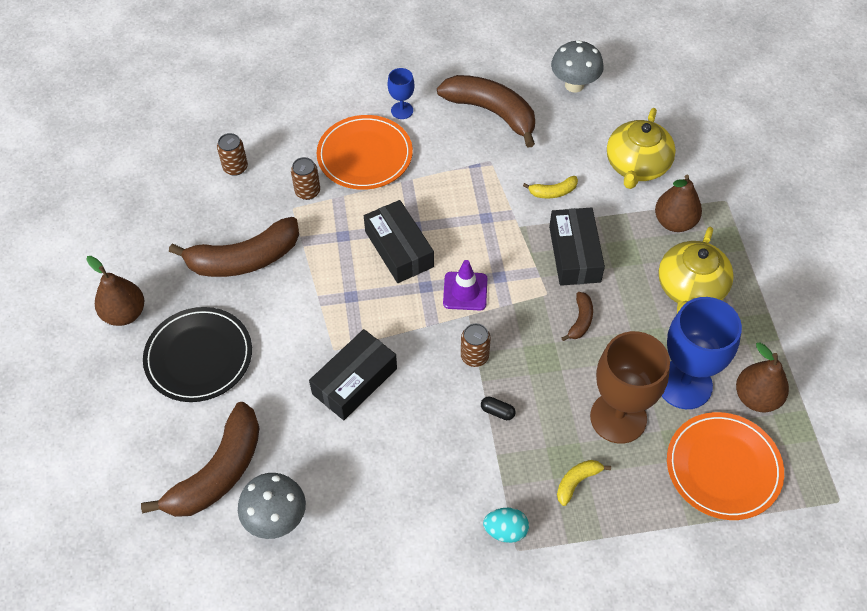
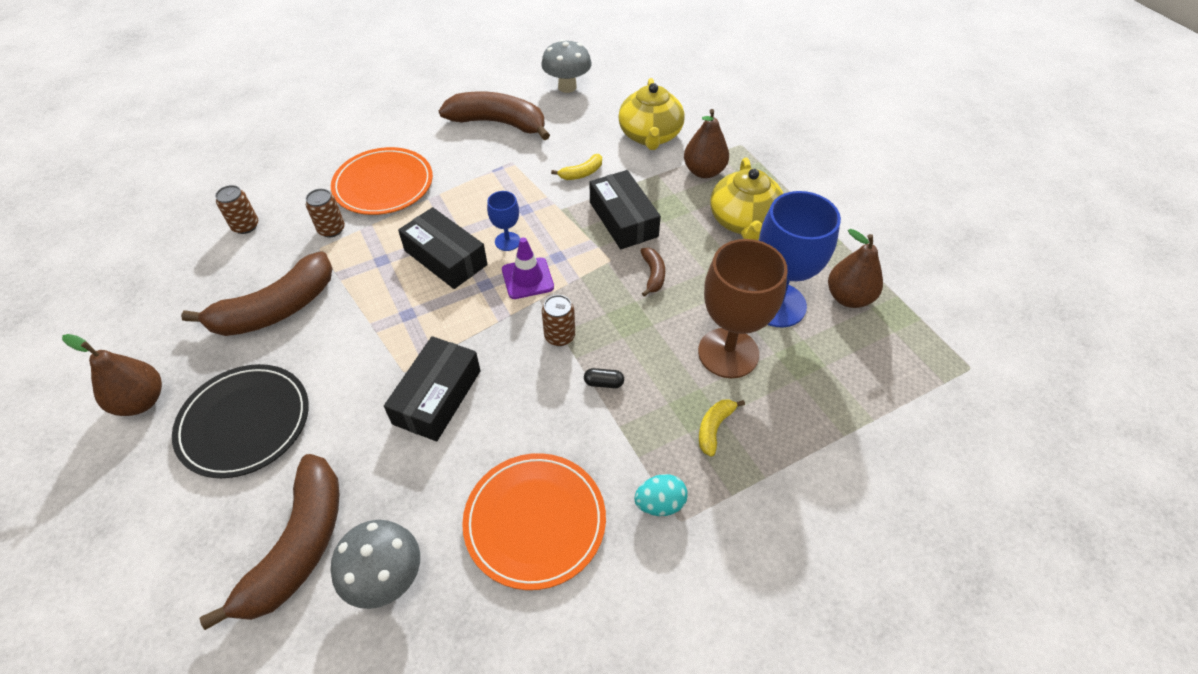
camera: 20 degrees left, 5 degrees down
blue goblet [388,68,414,119] -> blue goblet moved to [487,191,520,251]
orange plate [667,412,784,520] -> orange plate moved to [462,453,606,590]

